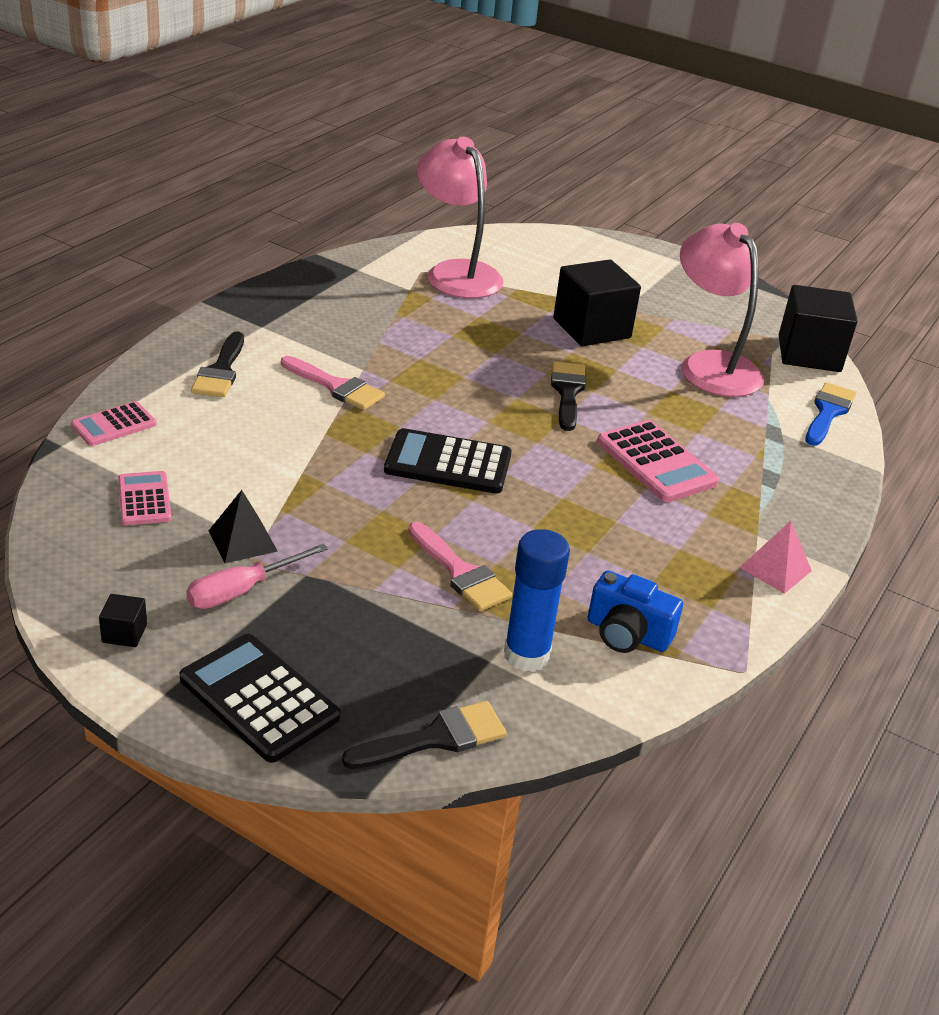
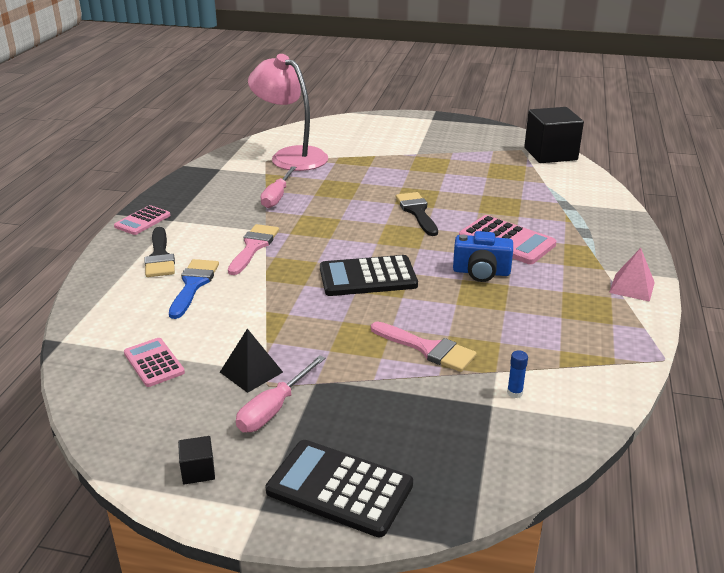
camera: 15 degrees left, 5 degrees down
pink calculator [71,401,156,446] -> pink calculator moved to [114,205,171,235]
pink brush [281,356,385,410] -> pink brush turned 90 degrees counterclockwise [228,224,279,275]
black brush [342,701,507,769] -> none
blue glue stick [504,529,570,672] -> blue glue stick [507,350,528,398], size x0.42
black cube [553,259,641,346] -> none
blue camera [587,570,683,653] -> blue camera moved to [453,231,513,282]
pink lamp [680,223,764,397] -> none
blue brush [805,382,856,446] -> blue brush moved to [169,259,219,319]
none -> pink screwdriver [261,166,296,208]

